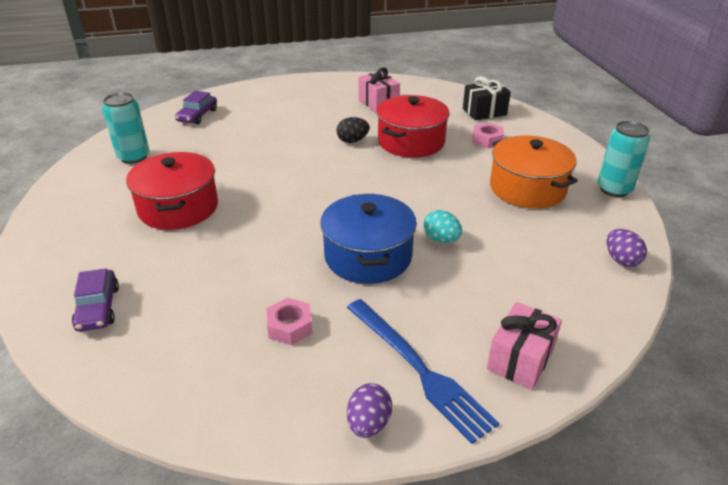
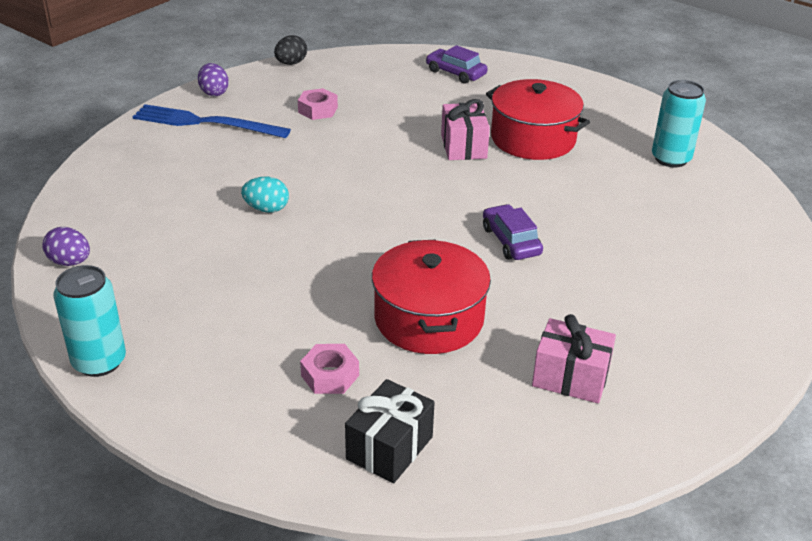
camera: 140 degrees right, 0 degrees up
purple car [175,91,217,124] -> purple car moved to [483,204,543,260]
blue pot [320,194,417,284] -> none
black egg [336,117,370,143] -> black egg moved to [274,35,307,65]
pink gift [487,302,562,390] -> pink gift moved to [441,99,490,160]
orange pot [490,135,578,209] -> none

